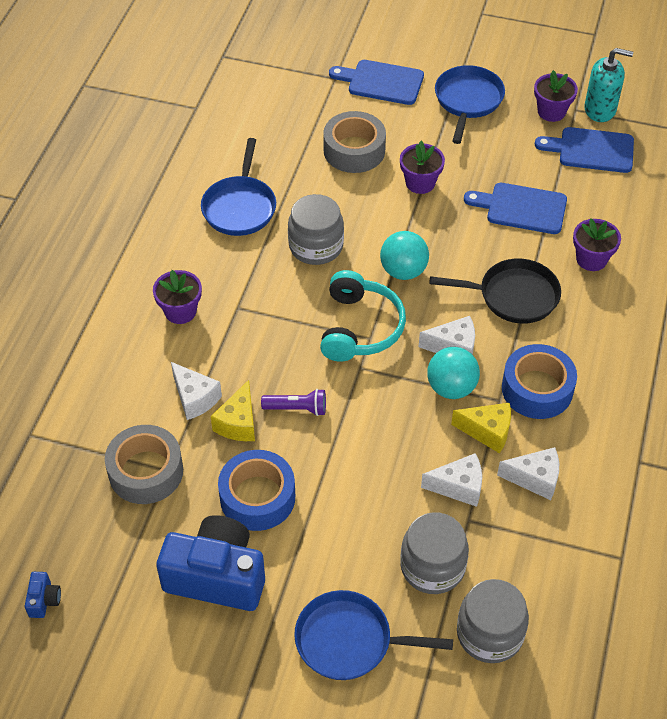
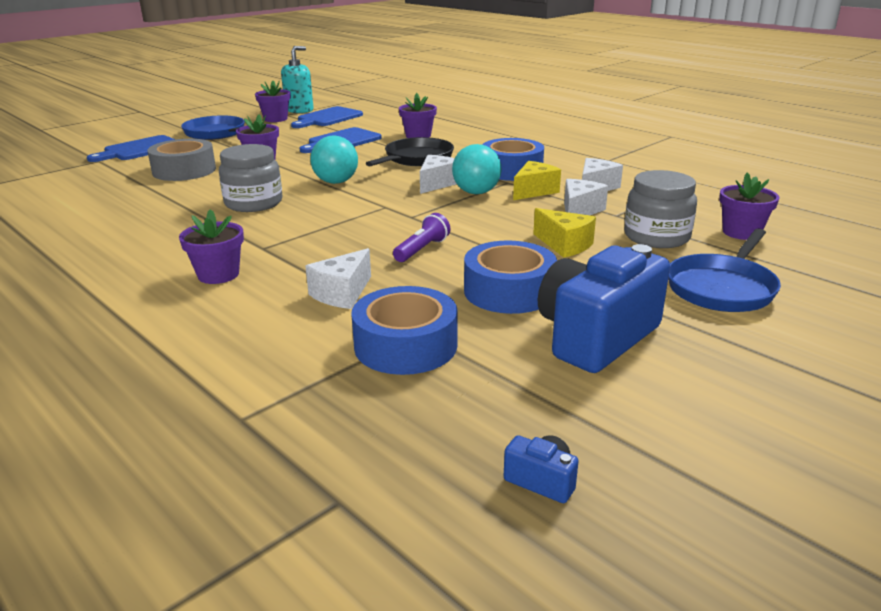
camera: 60 degrees left, 25 degrees down
grey tape [105,425,183,504] -> blue tape [351,286,457,375]
white cheese [171,362,222,420] -> white cheese turned 135 degrees clockwise [305,248,371,309]
blue pan [201,138,276,236] -> none
yellow cheese [211,380,255,441] -> yellow cheese moved to [533,208,596,258]
turquoise headphones [320,270,406,362] -> none
grey jar [457,579,529,663] -> purple flower pot [719,173,780,240]

